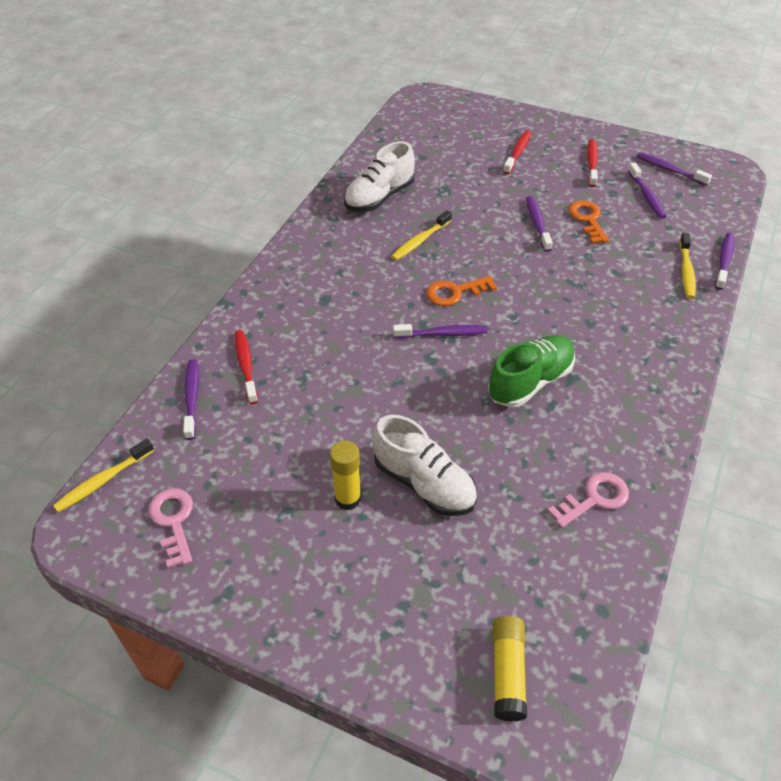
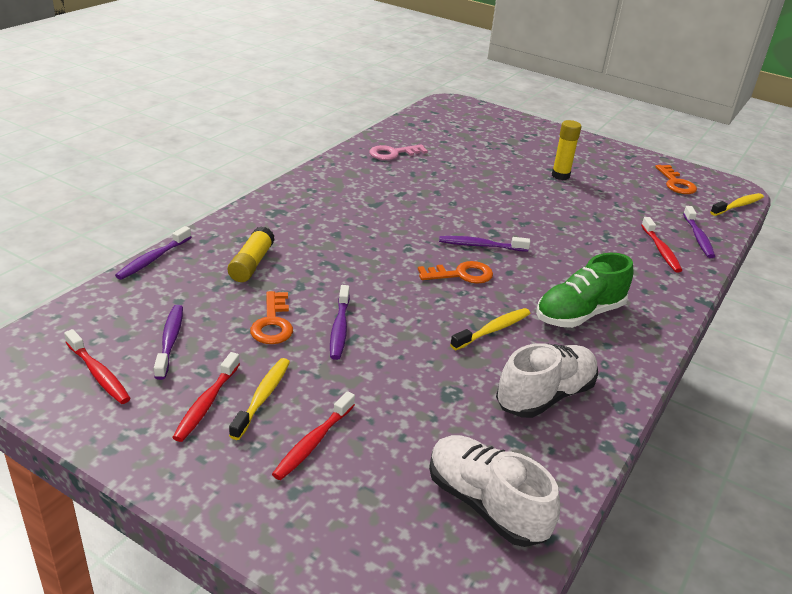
camera: 175 degrees left, 15 degrees down
pink key [148,488,193,569] -> orange key [655,165,697,194]
white shoe [373,415,477,516] -> white shoe moved to [429,435,560,547]
green shoe [488,335,575,407] -> green shoe moved to [536,253,633,328]
yellow glue stick [493,616,527,722] -> yellow glue stick moved to [228,226,275,282]
purple toothbrush [636,152,712,186] -> red toothbrush [64,329,131,404]
yellow toothbrush [679,232,696,299] -> yellow toothbrush moved to [229,358,290,440]

